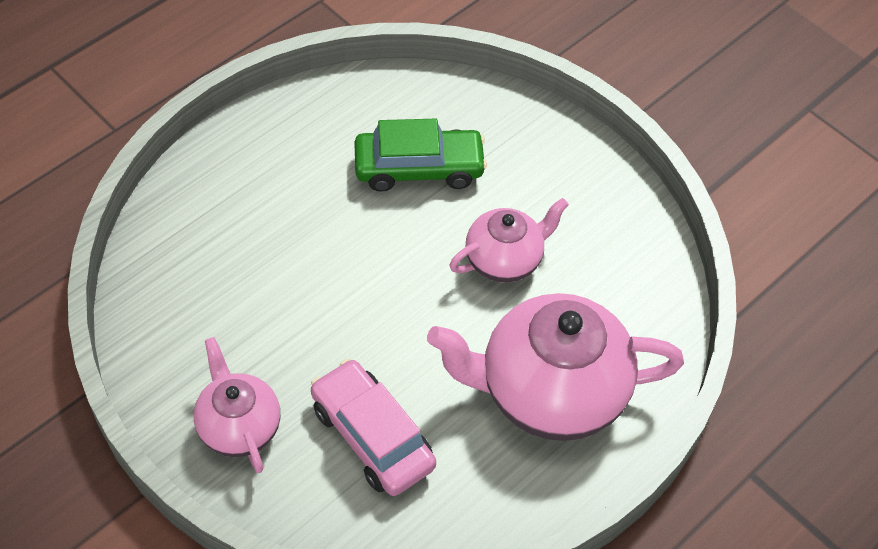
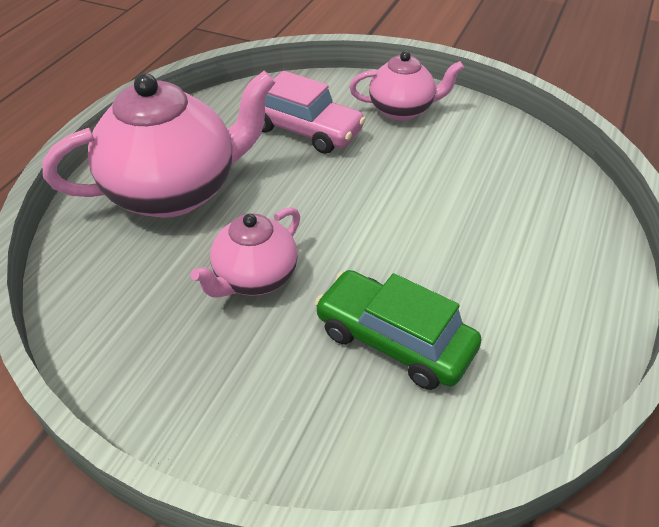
camera: 160 degrees right, 10 degrees down
pink teapot [194,337,280,473] -> pink teapot turned 45 degrees counterclockwise [350,51,464,121]
green car [354,119,487,192] -> green car turned 60 degrees clockwise [315,270,482,390]

